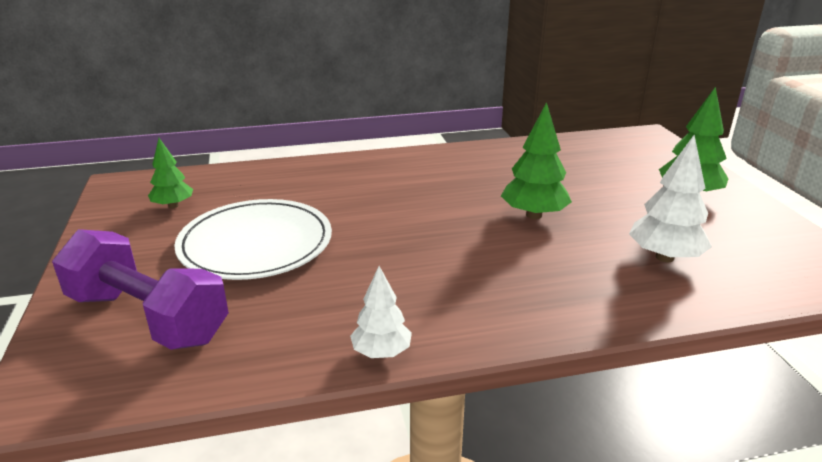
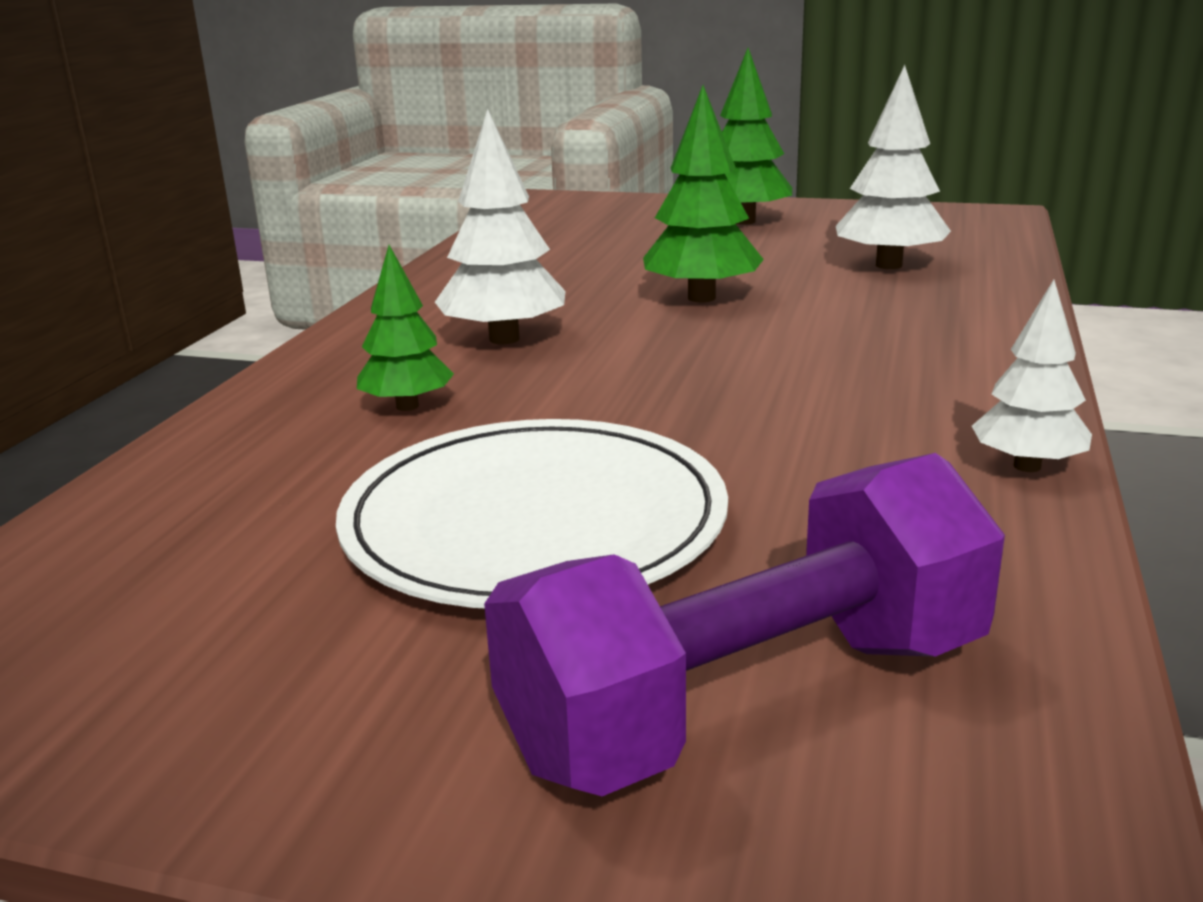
camera: 60 degrees left, 5 degrees down
green tree [148,138,193,208] -> green tree moved to [357,245,454,411]
none -> white tree [435,109,565,344]

